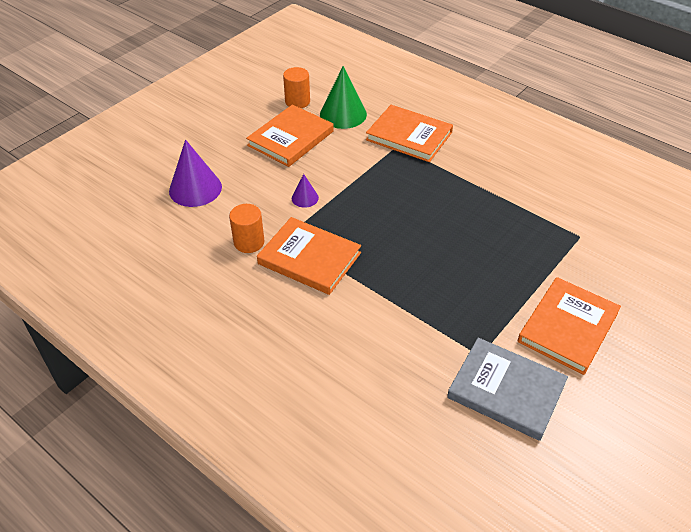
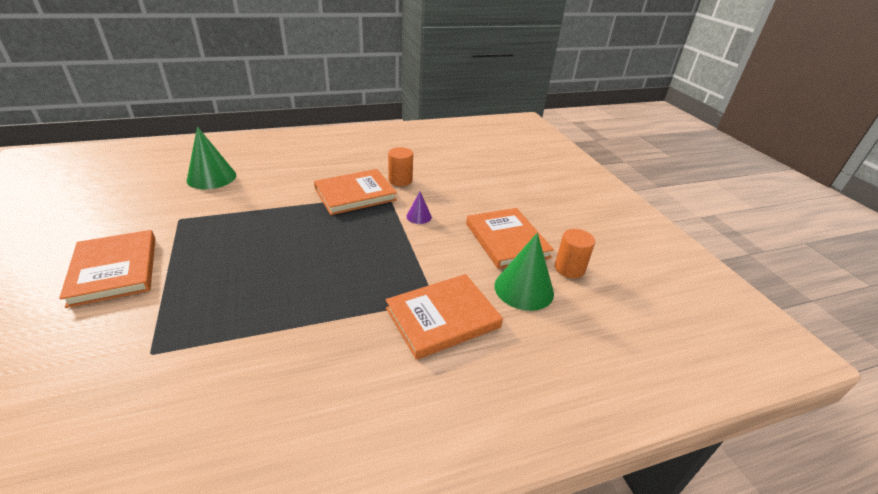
camera: 120 degrees right, 10 degrees down
purple cone [169,139,222,207] -> none
grey book [447,338,568,441] -> none
none -> green cone [186,126,236,189]

